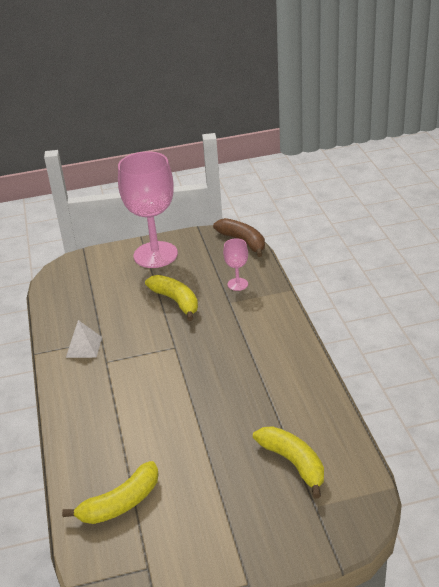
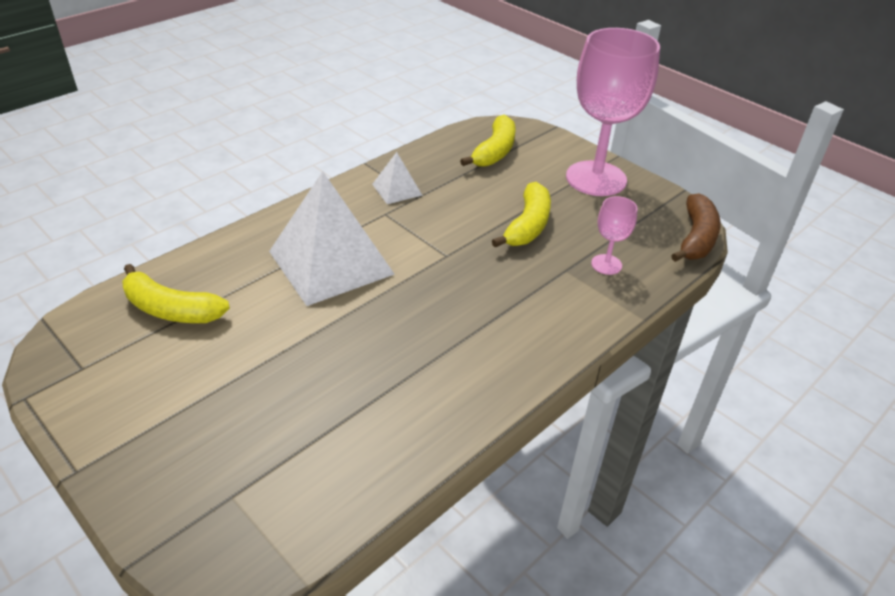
camera: 55 degrees right, 5 degrees up
yellow banana [253,426,324,498] -> yellow banana moved to [460,115,515,167]
none -> white pyramid [269,171,395,306]

